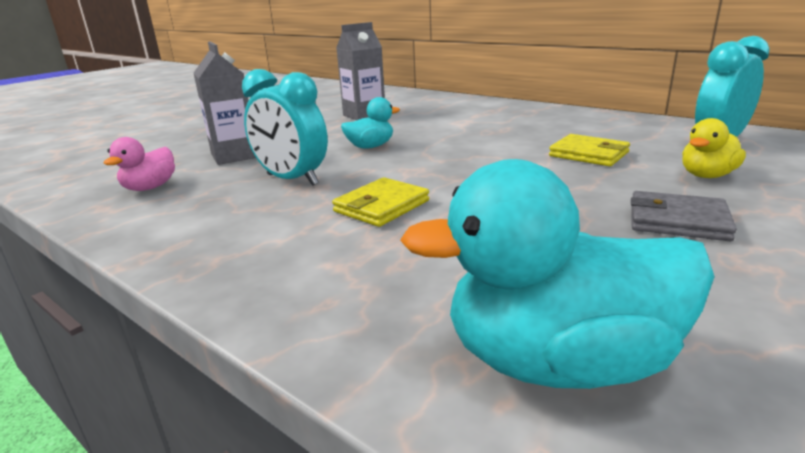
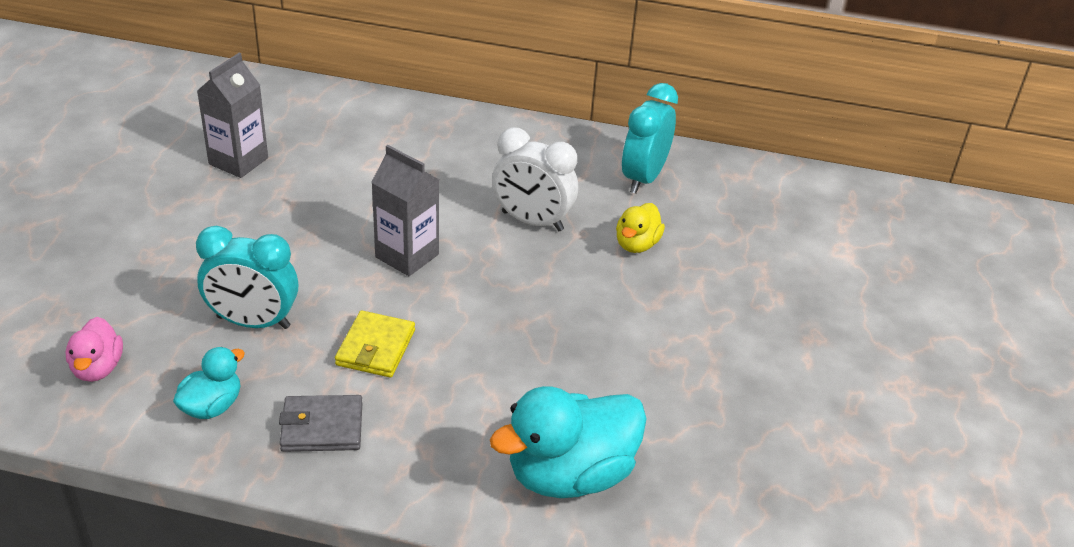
camera: 30 degrees left, 15 degrees up
grey carton [194,41,256,165] -> grey carton moved to [371,145,439,276]
turquoise duck [341,97,400,149] -> turquoise duck moved to [173,347,245,419]
yellow wallet [549,134,630,166] -> white clock [492,127,578,231]
grey wallet [631,191,737,241] -> grey wallet moved to [279,395,362,452]

